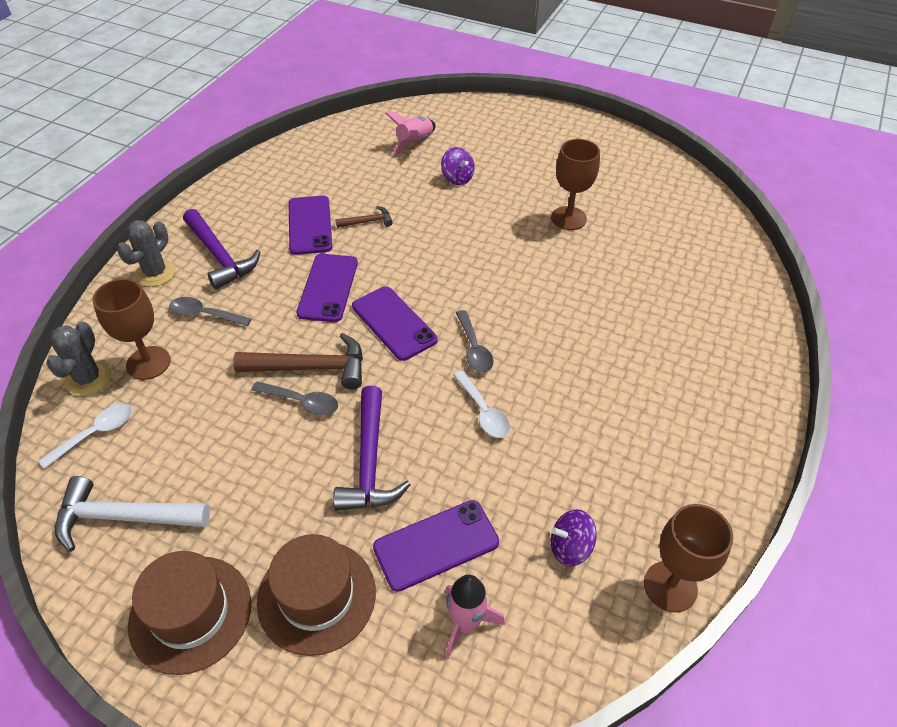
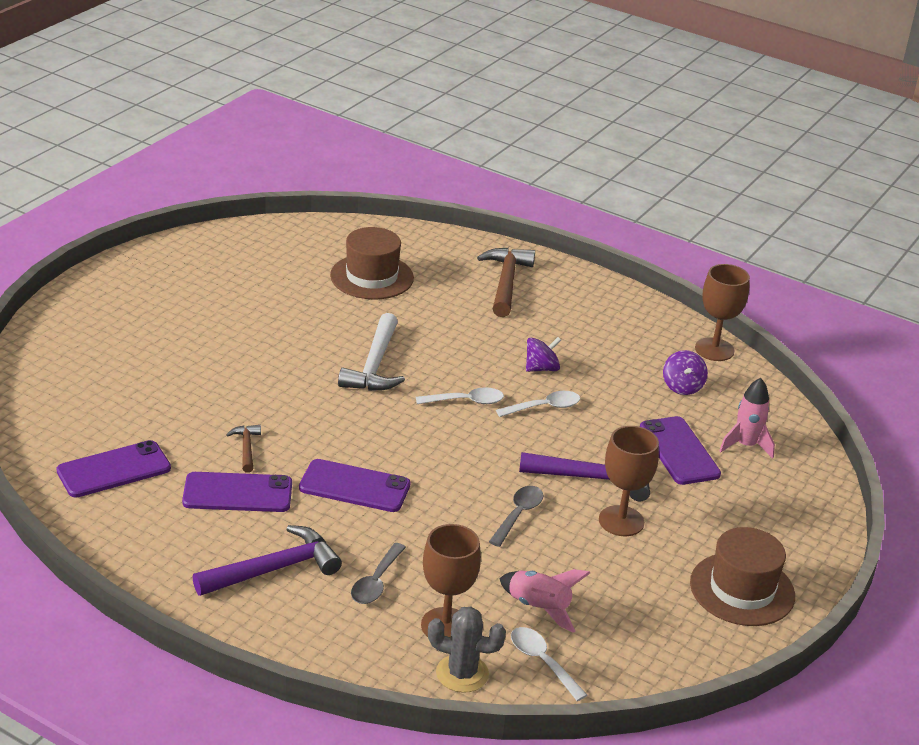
camera: 85 degrees left, 15 degrees down
white hammer [55,476,210,552] -> white hammer moved to [338,313,405,391]
grey cactus [117,220,176,287] -> none
brown hammer [233,333,363,389] -> brown hammer moved to [477,248,535,317]
brown hat [257,534,376,656] -> brown hat moved to [330,227,414,300]
purple phone [352,286,438,361] -> purple phone moved to [56,440,171,497]
pink rocket [385,112,436,156] -> pink rocket moved to [499,569,590,633]
purple spinning top [441,147,475,185] -> purple spinning top moved to [526,337,561,372]
grey spoon [456,310,494,373] -> white spoon [416,387,504,404]
brown goblet [551,139,600,230] -> brown goblet moved to [599,426,659,536]

